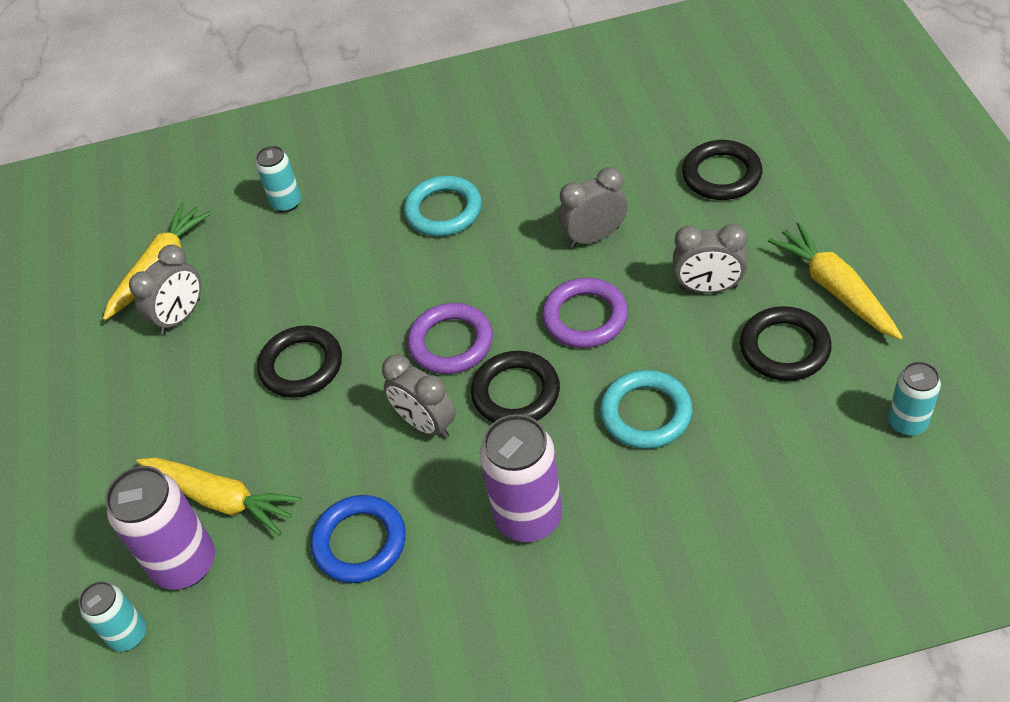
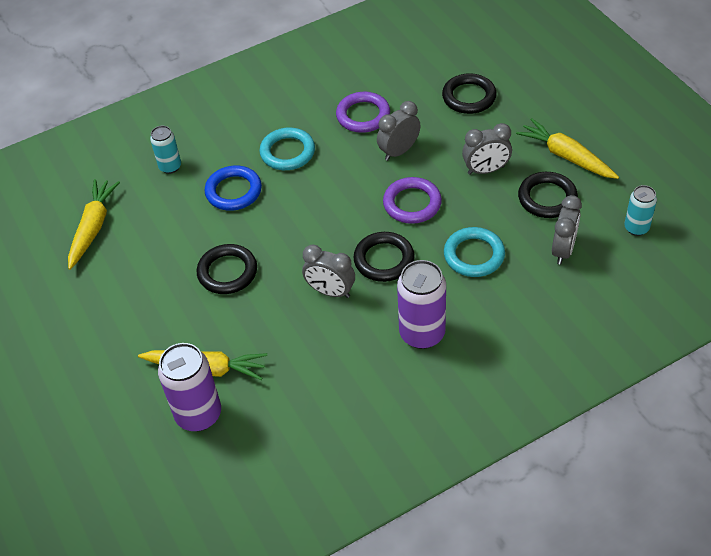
camera: 20 degrees left, 0 degrees up
turquoise can [79,581,146,651] -> none
grey clock [129,244,201,334] -> grey clock moved to [552,195,582,265]
blue ring [311,495,406,583] -> blue ring moved to [205,166,262,211]
purple ring [408,303,493,374] -> purple ring moved to [336,92,390,133]

